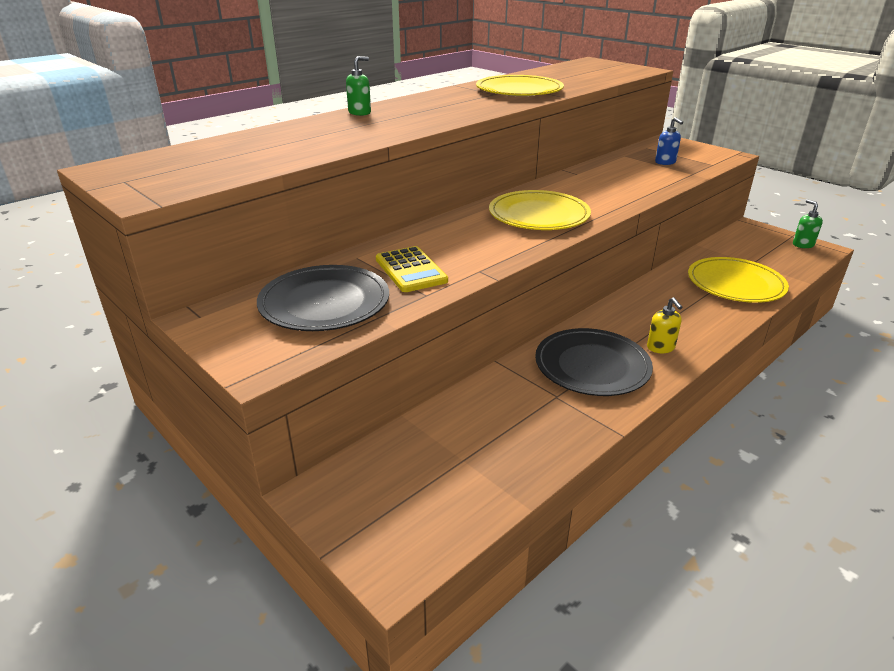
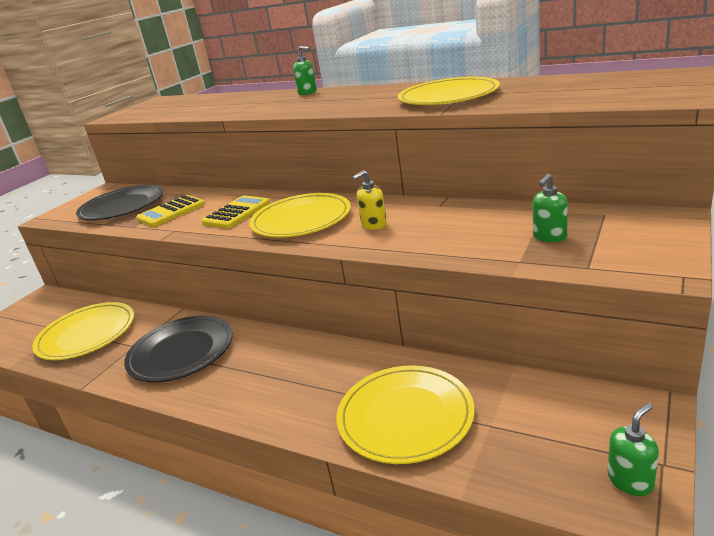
camera: 75 degrees right, 5 degrees down
yellow soap dispenser [647,297,682,353] -> yellow soap dispenser moved to [352,170,387,230]
blue soap dispenser [655,117,683,165] -> green soap dispenser [533,174,568,242]
none -> yellow plate [32,302,134,360]
none -> yellow calculator [201,196,270,229]

